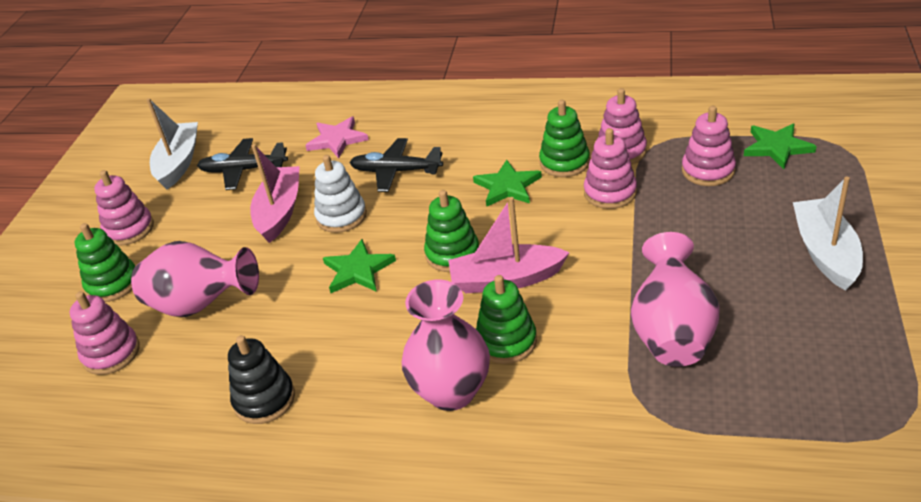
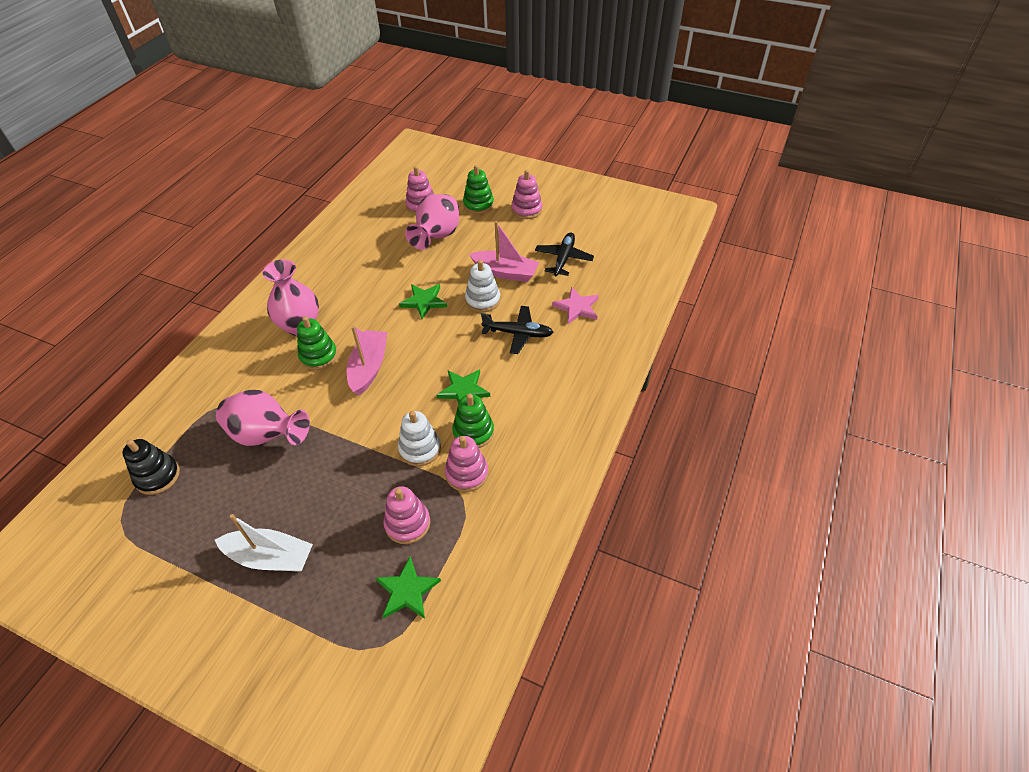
camera: 100 degrees right, 10 degrees up
white boat [146,98,198,189] -> none
black stacking toy [228,335,295,424] -> black stacking toy moved to [122,439,180,495]
black plane [349,138,443,192] -> black plane turned 75 degrees clockwise [481,306,554,354]
green stacking toy [424,190,479,272] -> none
pink stacking toy [584,128,637,209] -> white stacking toy [398,411,441,466]

